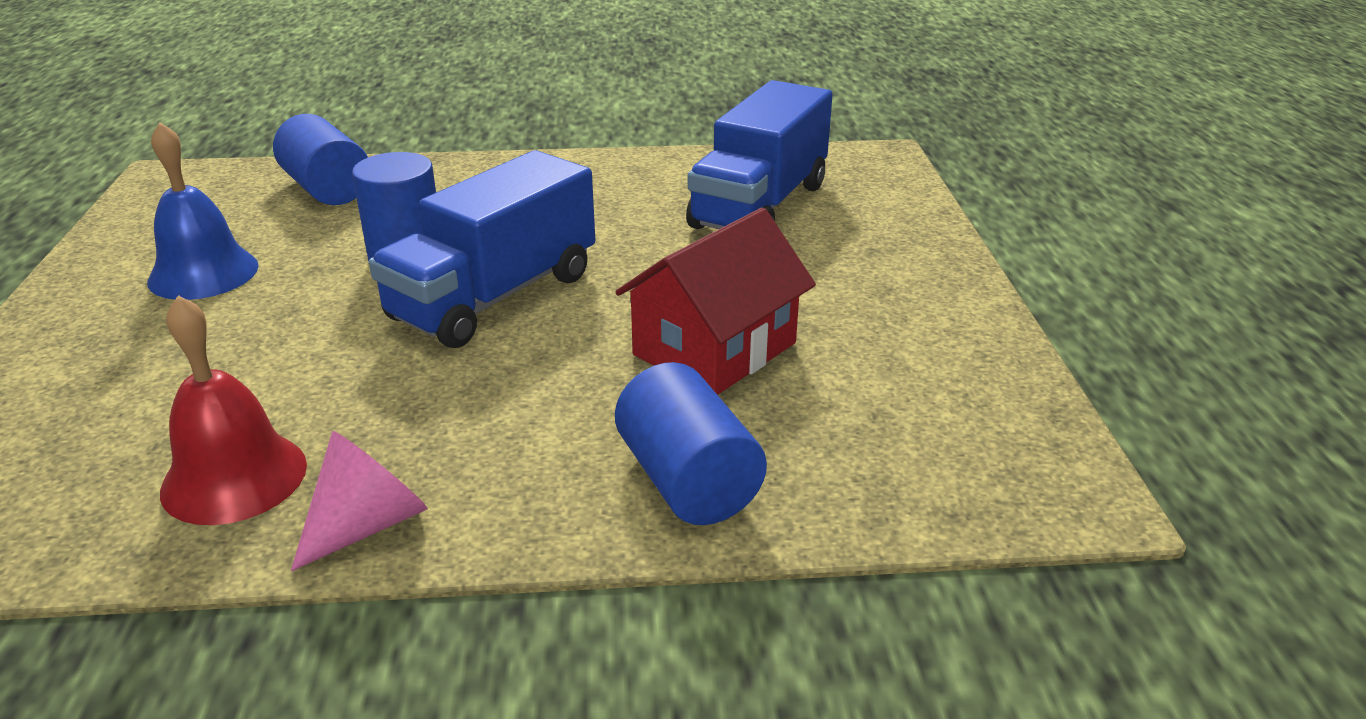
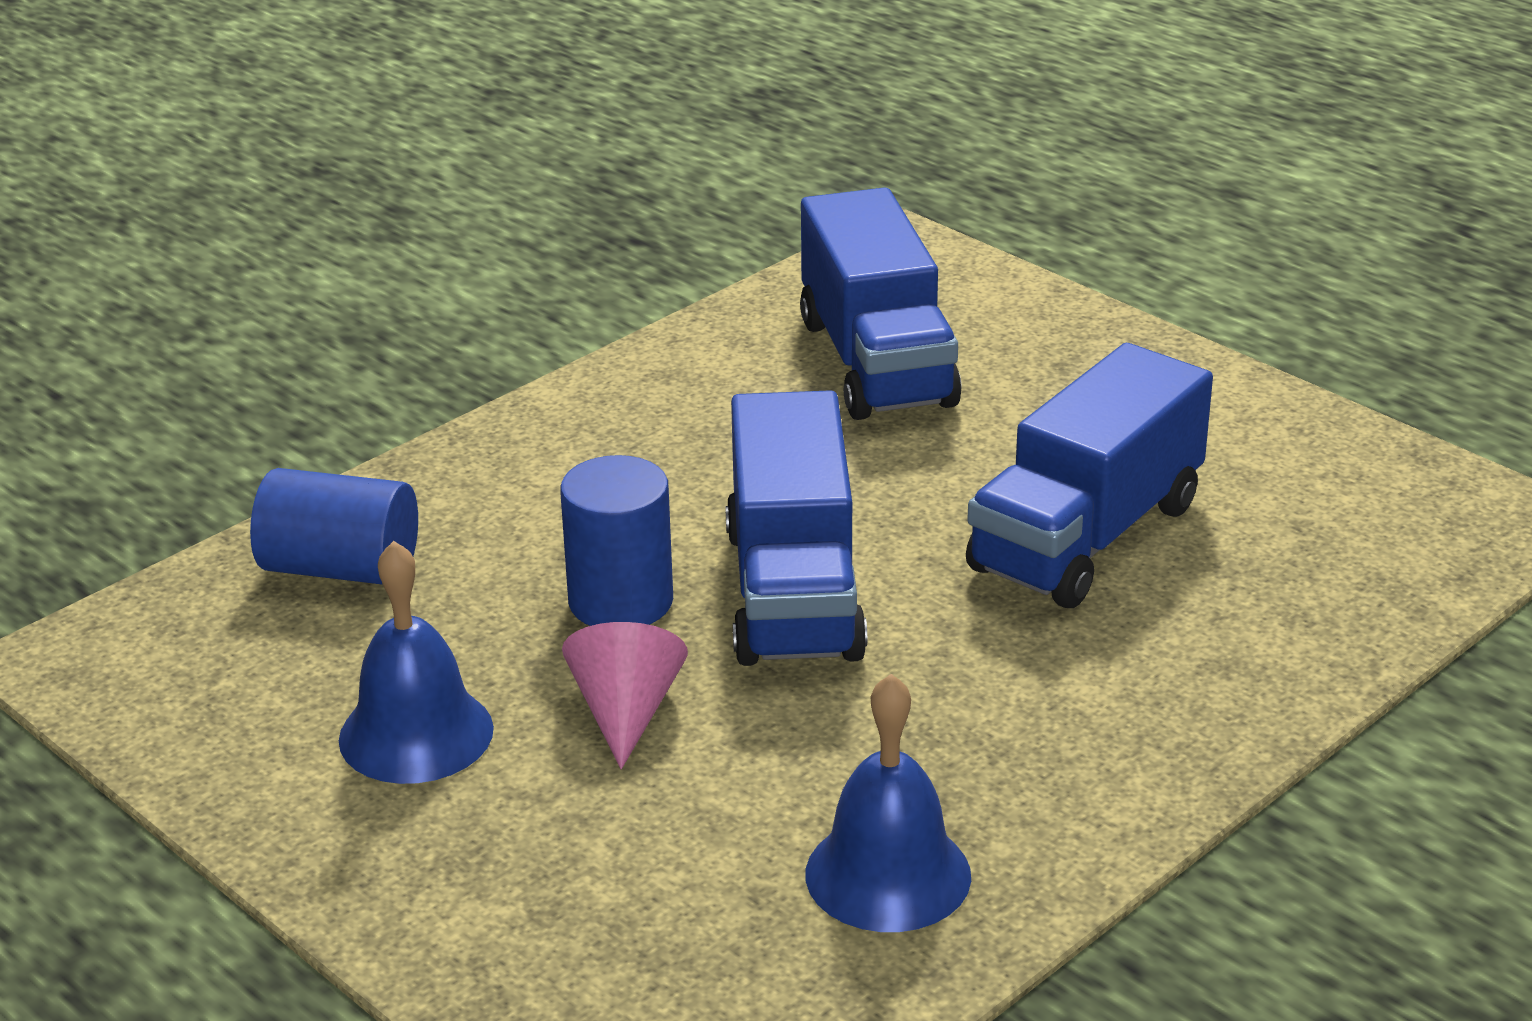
camera: 40 degrees left, 0 degrees up
red bell [160,295,307,525] -> blue bell [805,674,971,932]
pink cone [291,431,428,571] -> pink cone moved to [562,622,688,769]
red house [615,208,816,395] -> blue truck [966,343,1213,608]
blue cylinder [615,362,767,525] -> none

